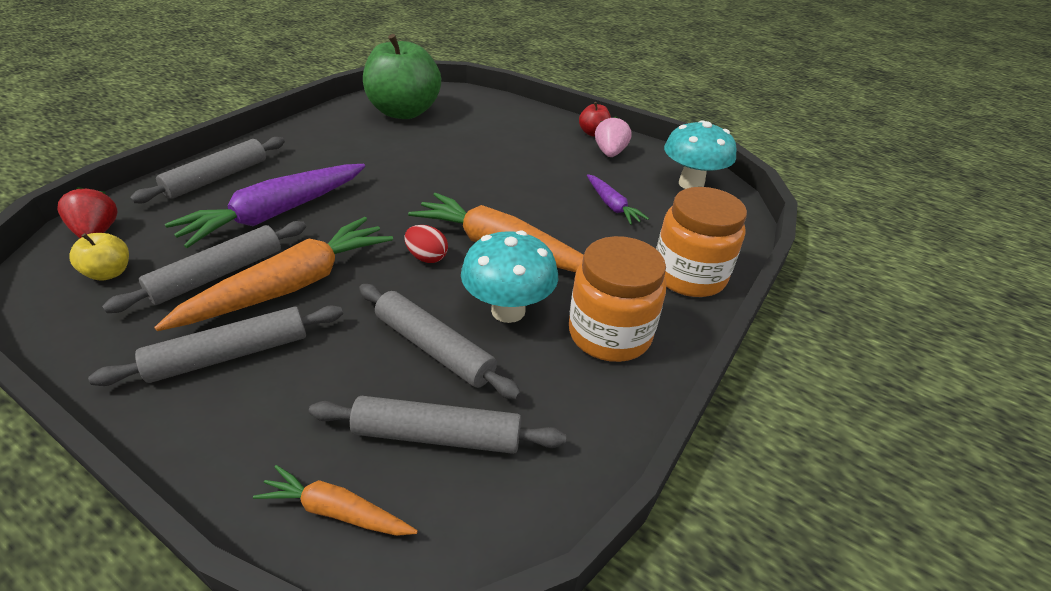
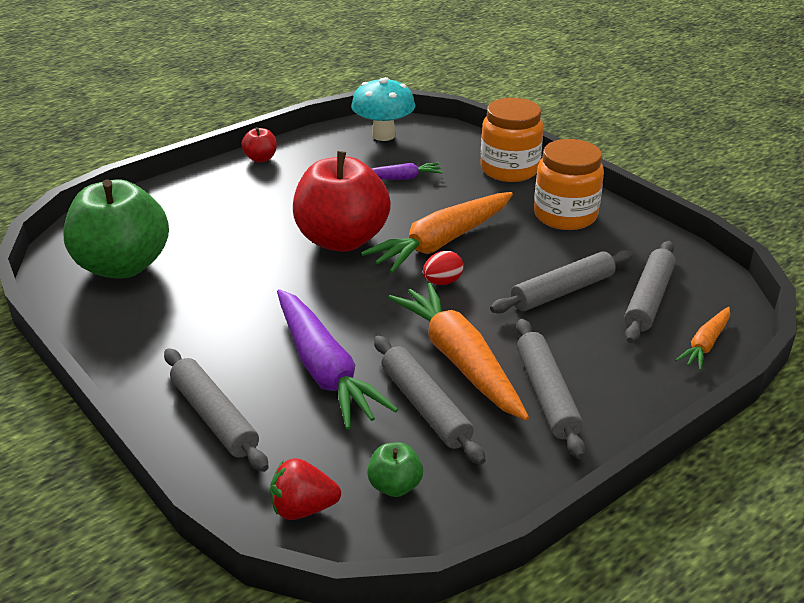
camera: 70 degrees left, 5 degrees down
yellow apple [69,233,129,281] -> green apple [367,442,423,497]
turquoise mushroom [461,230,558,323] -> none
pink strawberry [595,116,631,157] -> none
none -> red apple [293,151,391,252]

